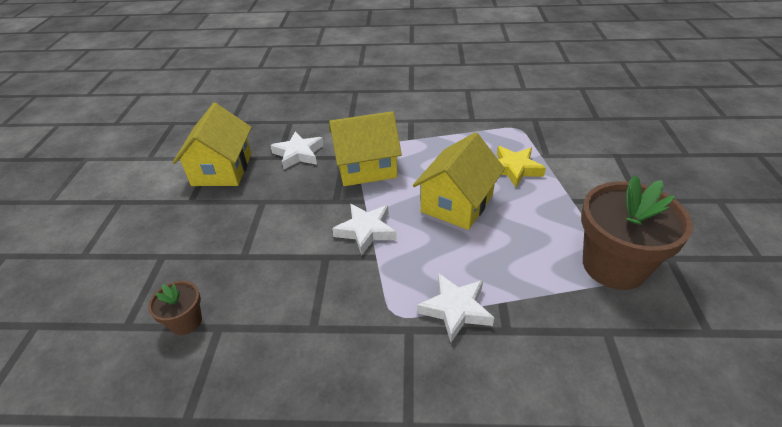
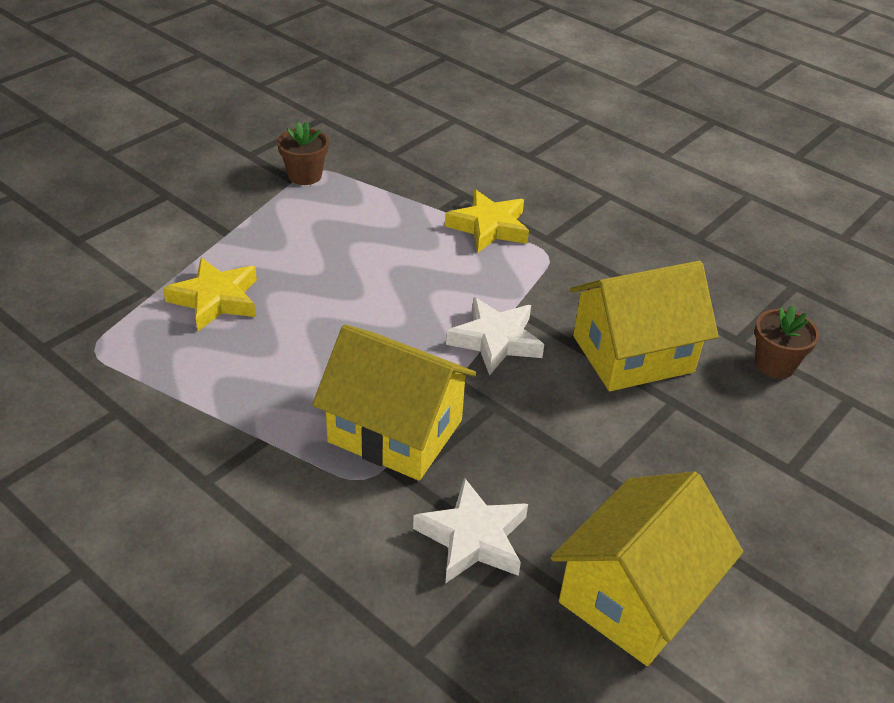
camera: 145 degrees left, 0 degrees up
yellow house [413,132,505,230] -> yellow house moved to [570,261,719,391]
white star [417,273,494,342] -> yellow star [445,190,529,253]
brown flower pot [581,175,693,290] -> brown flower pot [277,122,329,185], size x0.47

